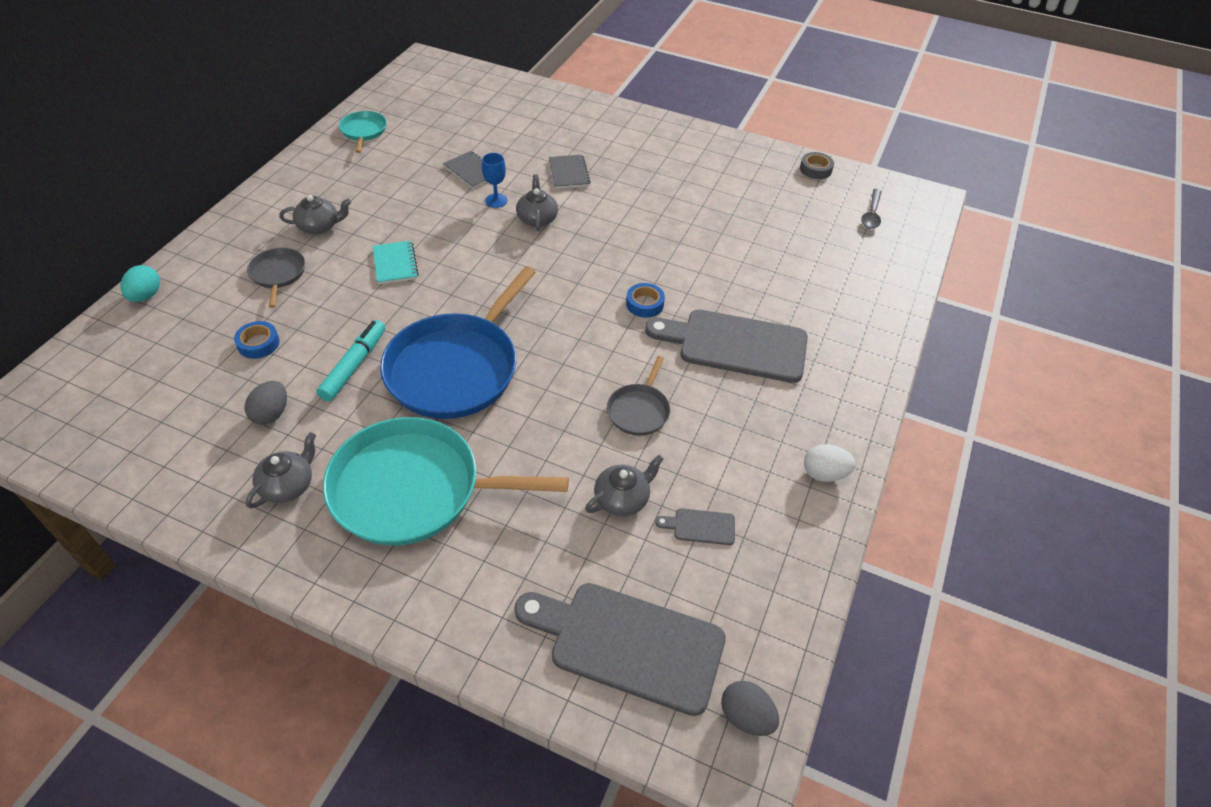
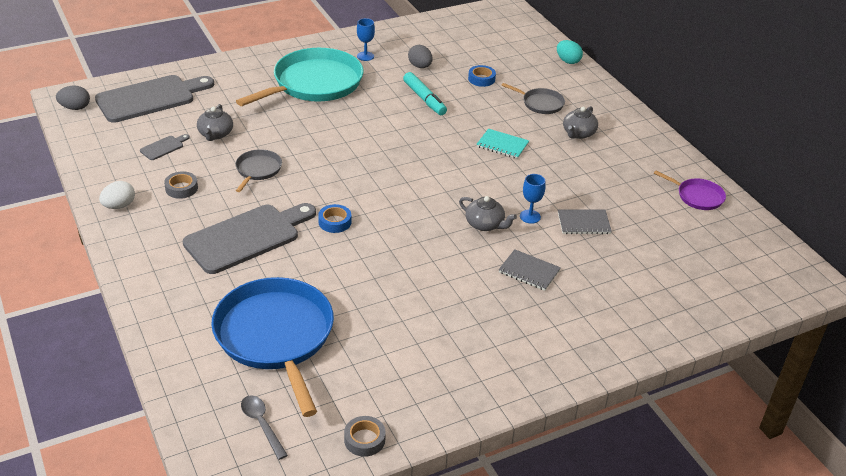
camera: 130 degrees right, 10 degrees down
grey teapot [246,432,316,509] -> blue goblet [357,18,375,61]
turquoise pan [339,111,387,153] -> purple pan [654,171,726,210]
blue pan [380,266,536,419] -> blue pan moved to [211,277,334,417]
grey pan [607,356,670,436] -> grey pan turned 45 degrees clockwise [235,149,282,192]
none -> grey tape [164,171,198,199]

